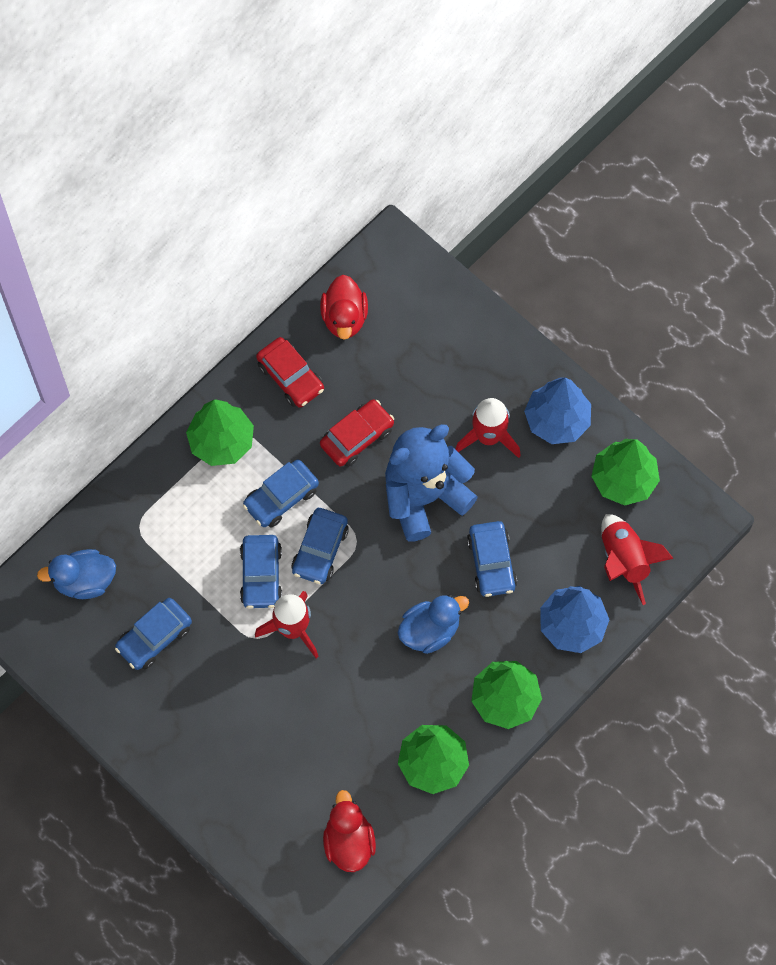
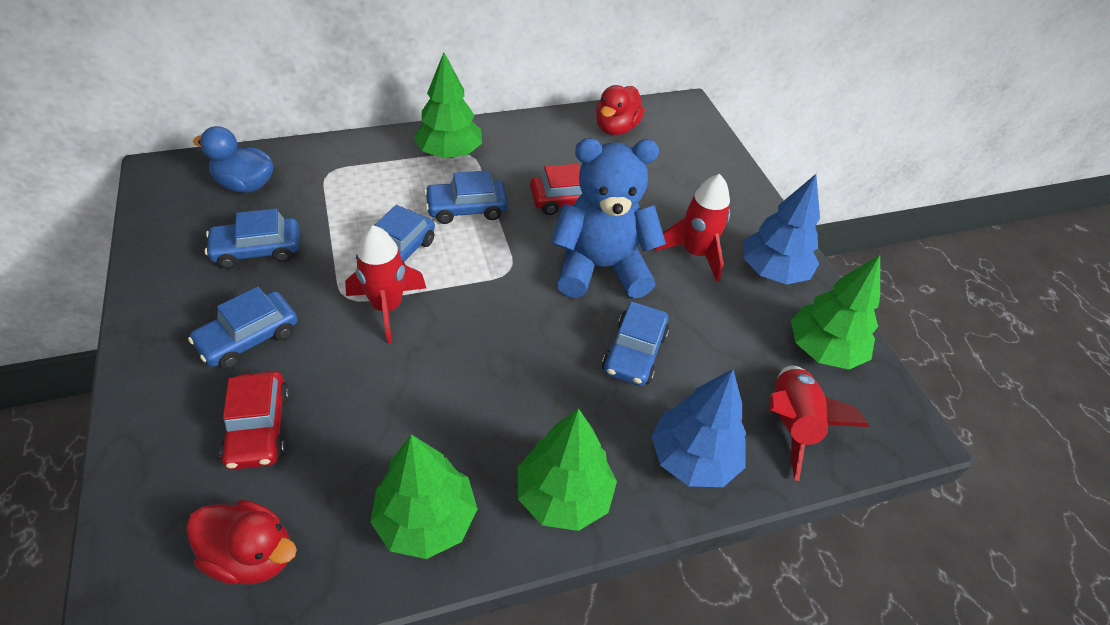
camera: 25 degrees right, 20 degrees down
red car [256,337,324,408] -> red car moved to [220,371,290,470]
blue car [291,508,349,584] -> blue car moved to [188,287,298,369]
red duck [323,790,376,872] -> red duck turned 90 degrees clockwise [186,500,297,585]
blue duck [397,595,469,654] -> none

